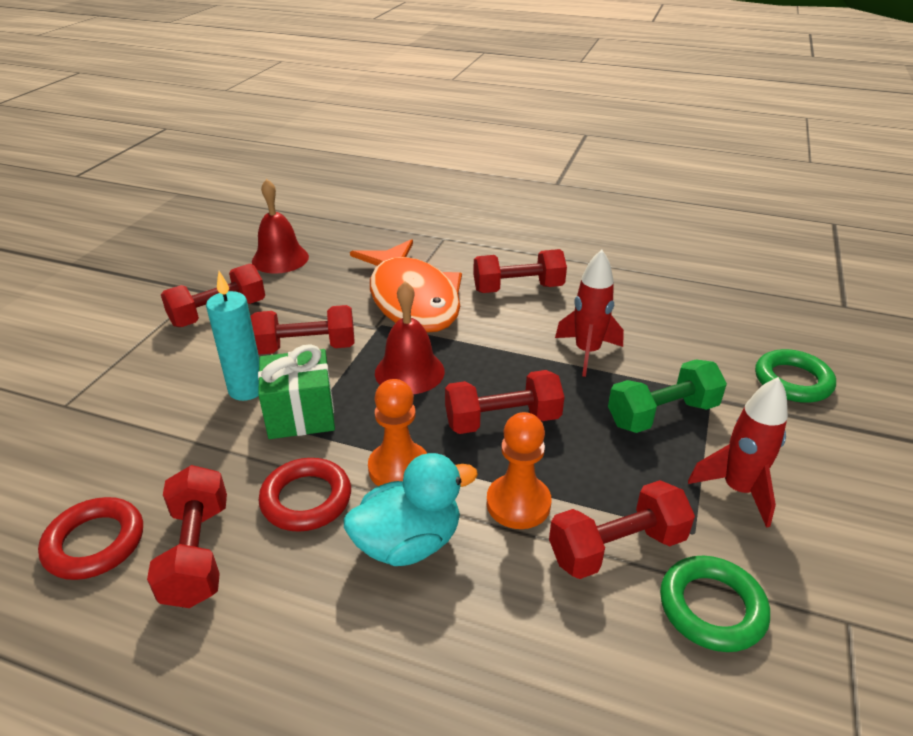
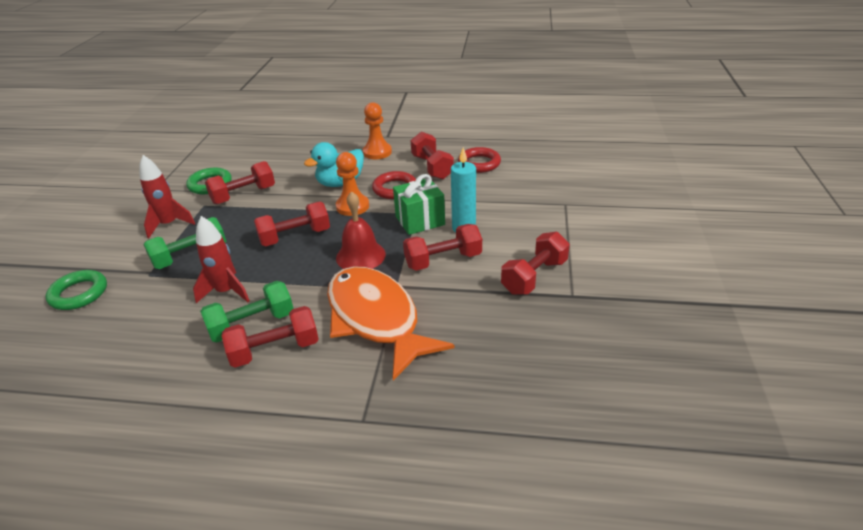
camera: 170 degrees right, 0 degrees up
red bell [252,179,309,274] -> none
orange pawn [487,412,552,529] -> orange pawn moved to [363,102,392,159]
none -> green dumbbell [200,281,294,342]

